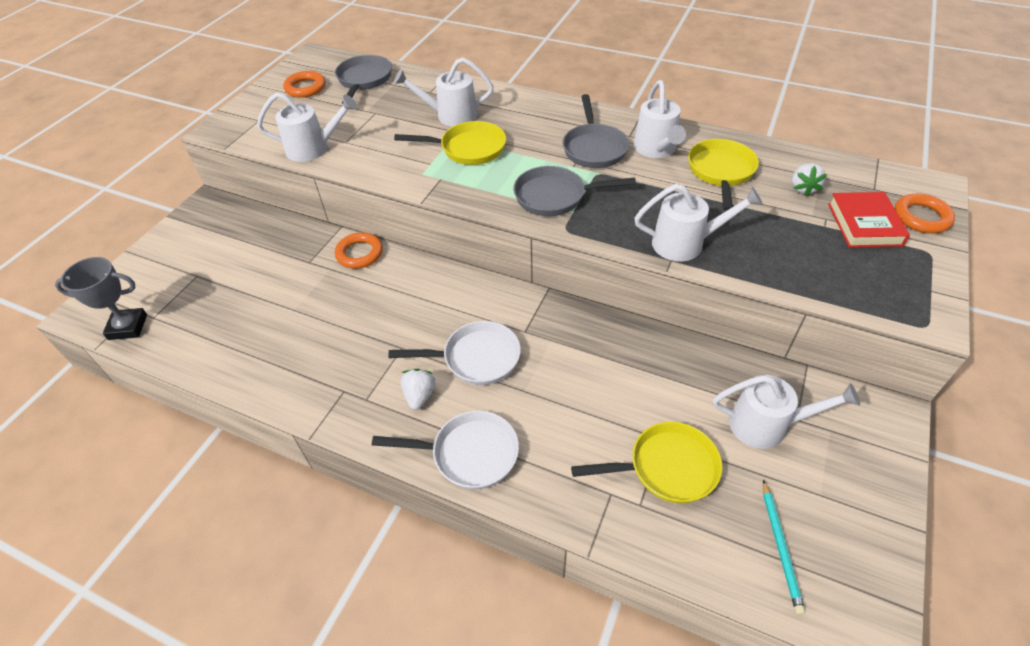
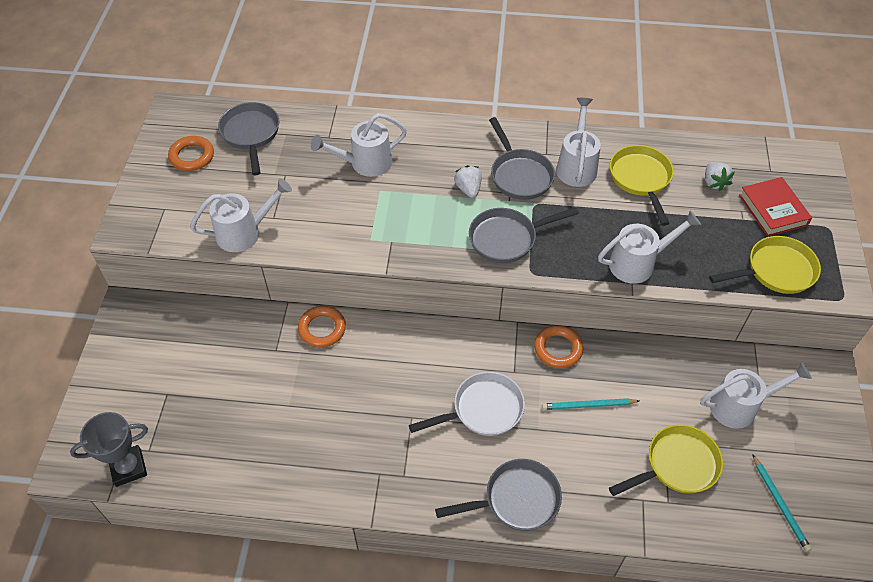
camera: 20 degrees left, 5 degrees up
white pan [372,411,519,489] -> grey pan [435,459,562,531]
yellow pan [394,121,506,165] -> yellow pan moved to [709,236,821,294]
white strawberry [400,369,436,410] -> white strawberry moved to [454,165,482,198]
white watering can [633,80,686,158] -> white watering can turned 150 degrees counterclockwise [556,98,601,187]
orange ring [894,193,955,233] -> orange ring moved to [534,325,583,369]
none -> turquoise pencil [542,398,639,410]

